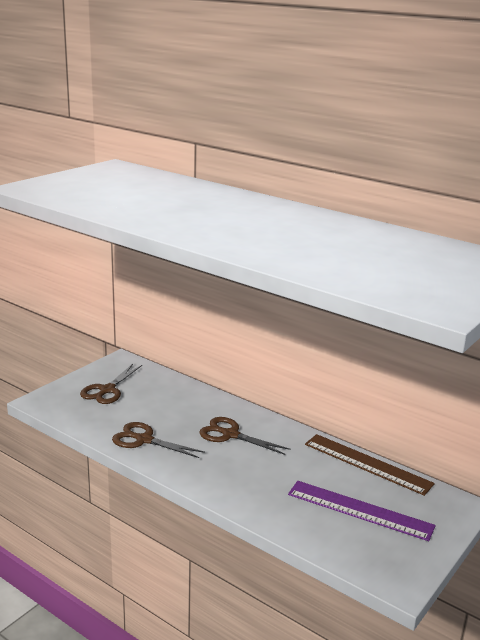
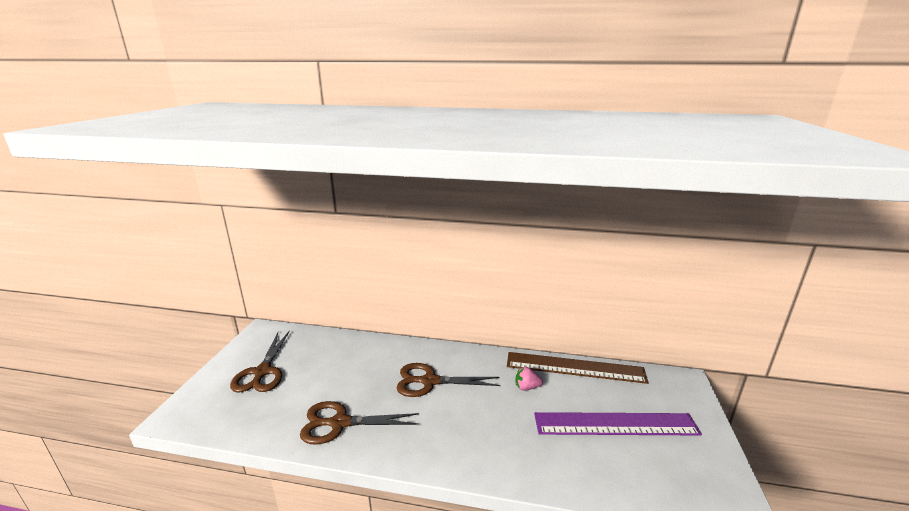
camera: 25 degrees left, 0 degrees up
none -> pink strawberry [516,367,543,390]

